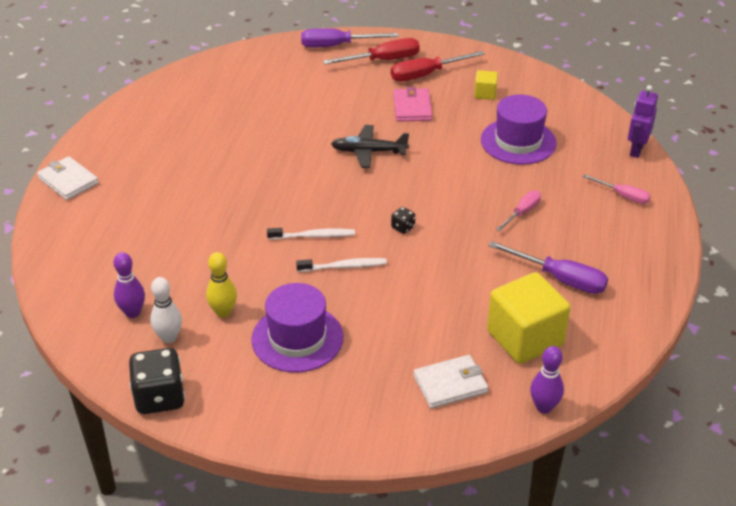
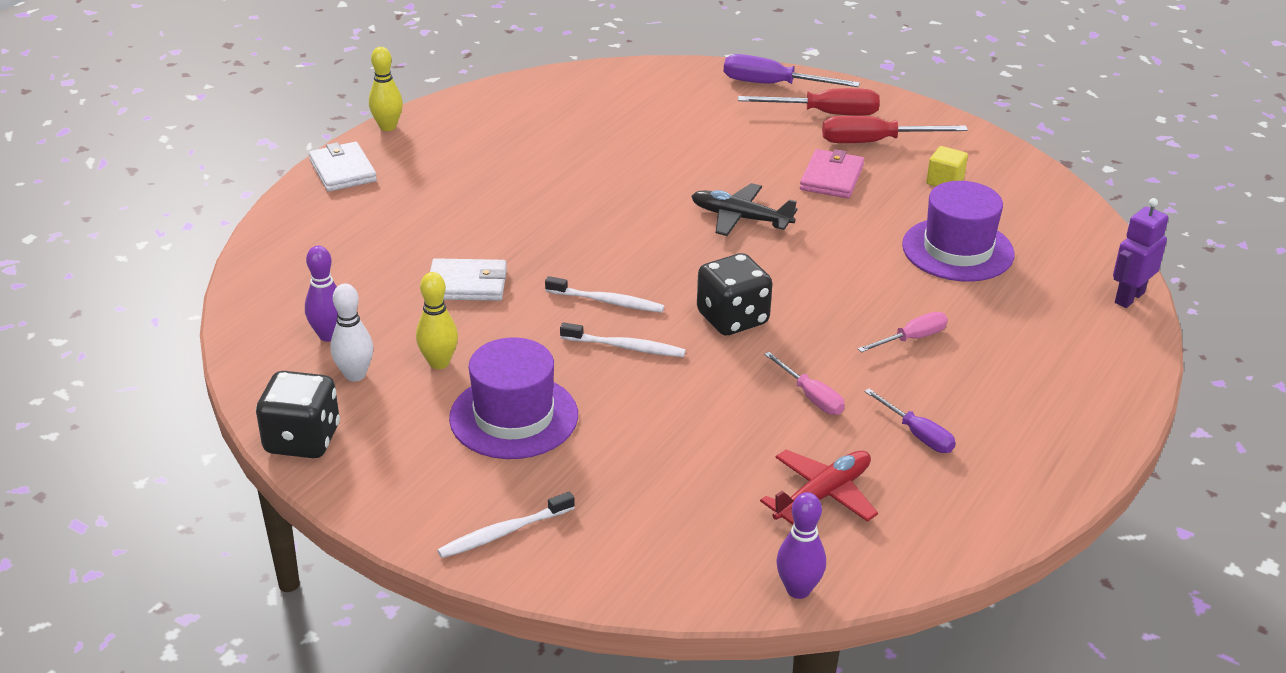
camera: 20 degrees right, 5 degrees down
black dice [391,207,415,234] -> black dice [697,253,772,335], size x2.19
white wallet [413,355,488,408] -> white wallet moved to [430,258,507,301]
yellow cube [487,272,571,364] -> red plane [760,450,878,525]
purple screwdriver [488,241,608,294] -> purple screwdriver [864,389,956,453], size x0.61
pink screwdriver [583,174,650,204] -> pink screwdriver moved to [764,352,845,415]
none -> yellow bowling pin [369,47,403,131]
none -> white toothbrush [437,491,575,558]

